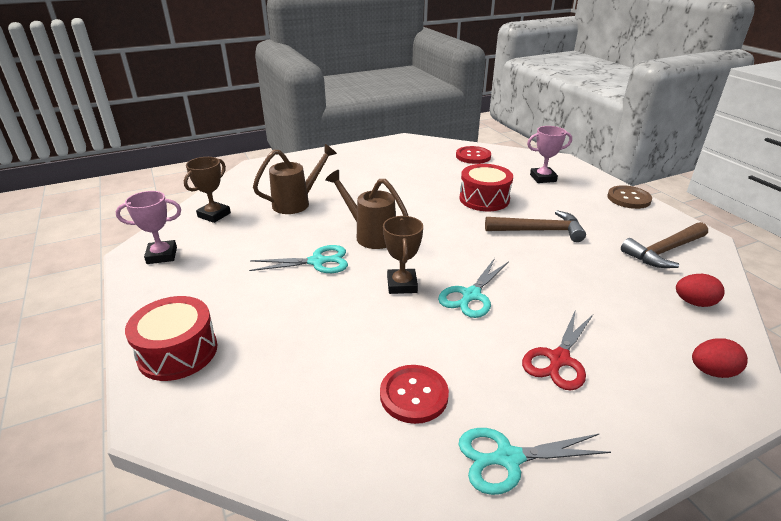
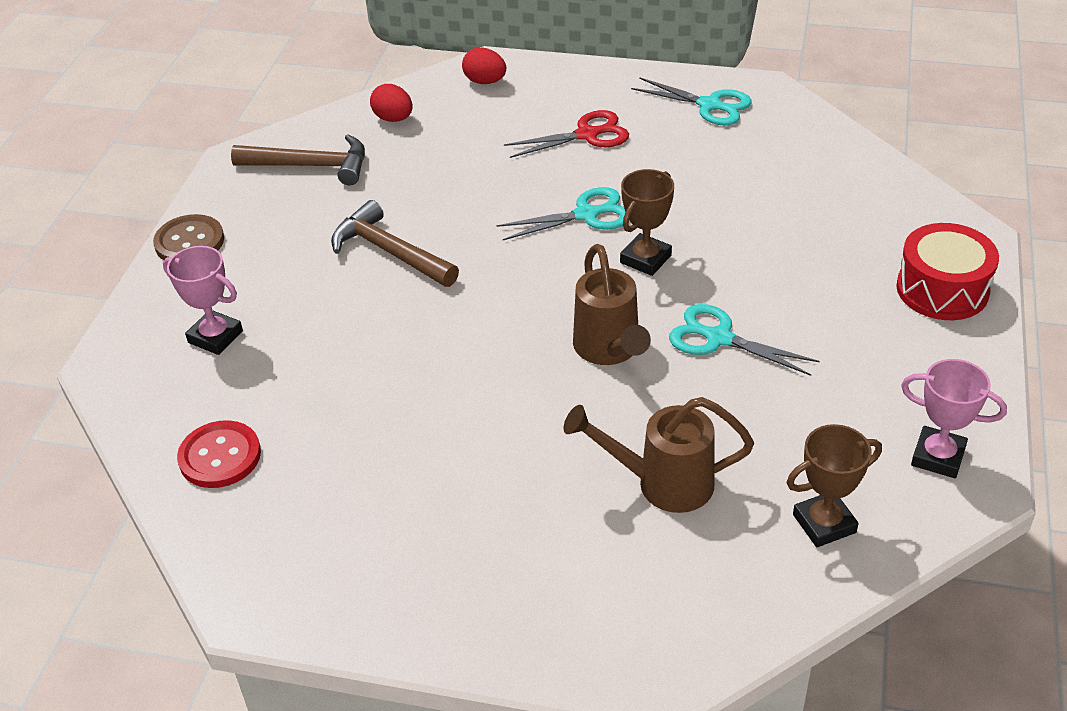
camera: 140 degrees left, 10 degrees up
red button [380,365,449,424] -> none
red drum [459,164,513,211] -> none

